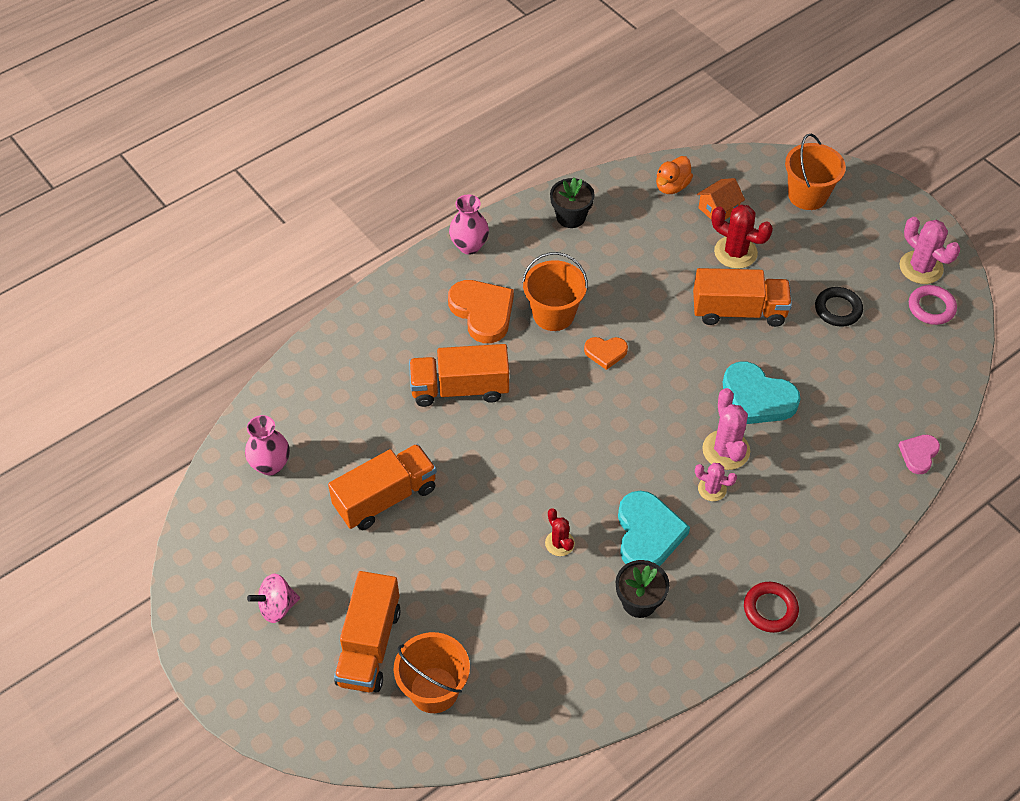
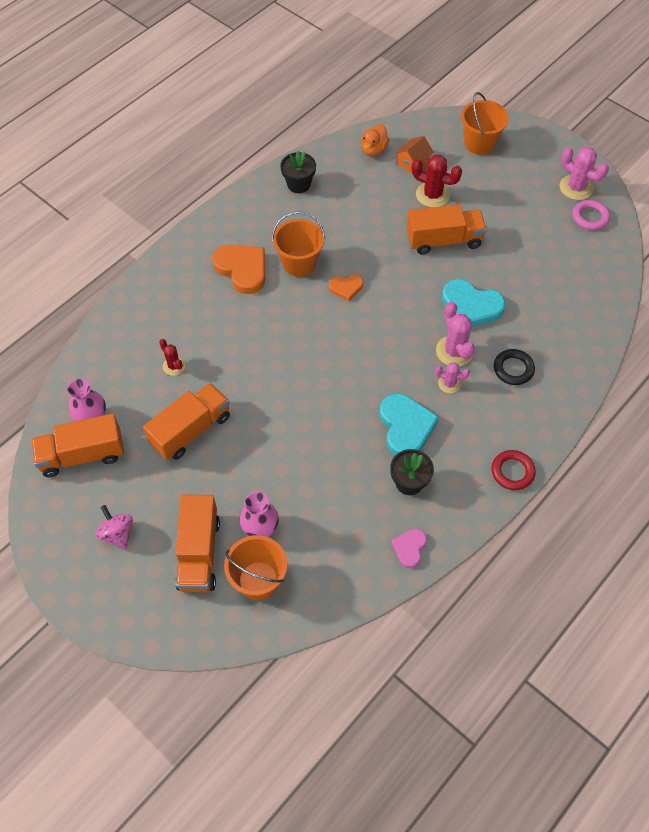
camera: 10 degrees left, 5 degrees up
pink spinning top [247,574,300,623] -> pink spinning top turned 90 degrees clockwise [95,505,133,549]
orange truck [409,344,509,407] -> orange truck moved to [31,414,124,477]
pink vase [449,194,489,255] -> pink vase moved to [240,492,279,537]
red cactus [545,508,575,556] -> red cactus moved to [159,339,186,376]
black ring [815,287,863,327] -> black ring moved to [494,349,535,385]
pink heart [898,435,940,474] -> pink heart moved to [391,529,427,568]

